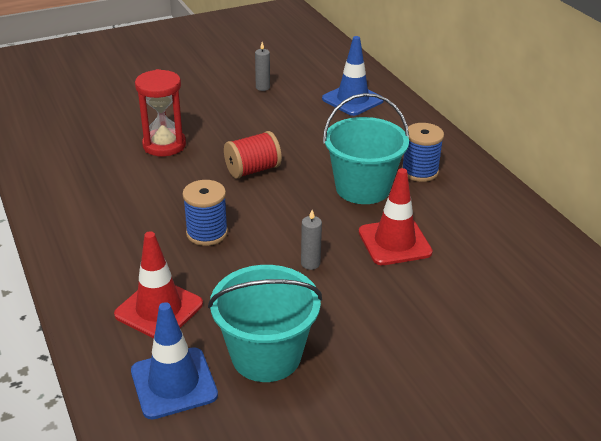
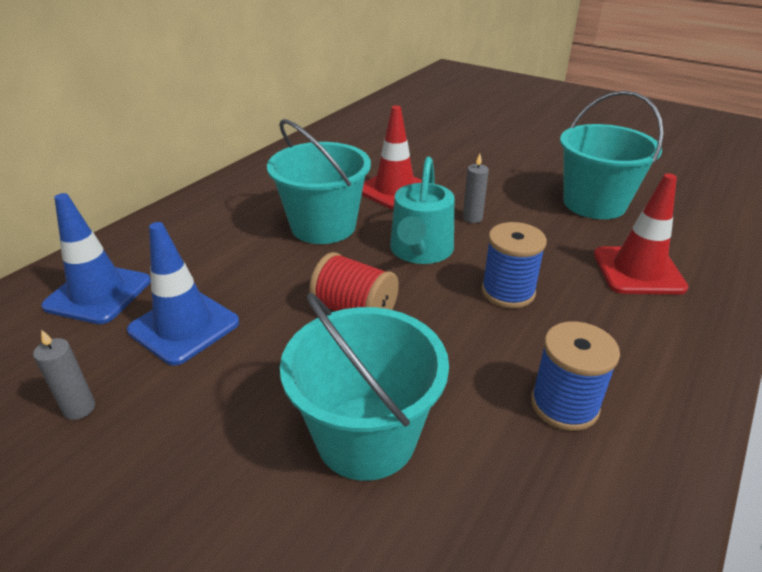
camera: 120 degrees left, 0 degrees up
blue traffic cone [131,302,218,419] -> blue traffic cone moved to [127,222,239,366]
red hourglass [135,69,186,156] -> turquoise bucket [280,292,449,481]
blue spool [402,123,444,182] -> blue spool moved to [531,321,620,431]
none -> turquoise watering can [390,156,454,264]

